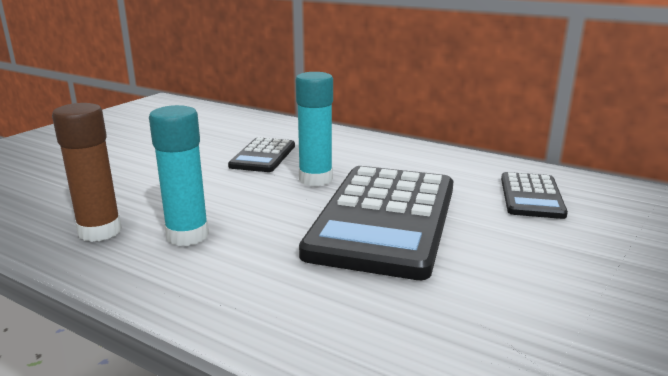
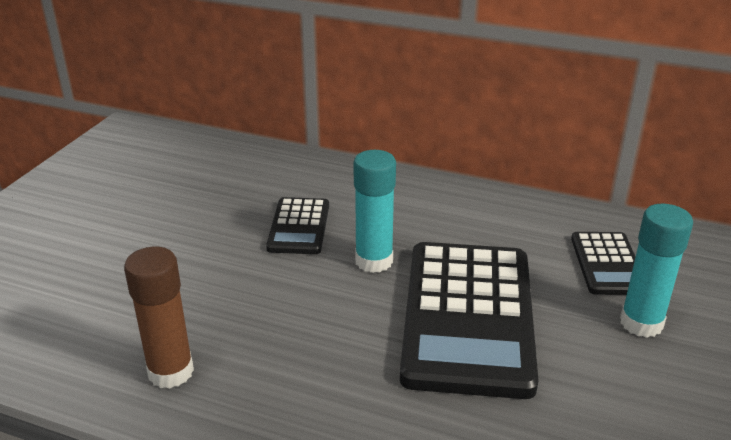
camera: 10 degrees left, 10 degrees up
turquoise glue stick [149,105,209,246] -> turquoise glue stick moved to [620,204,693,338]

